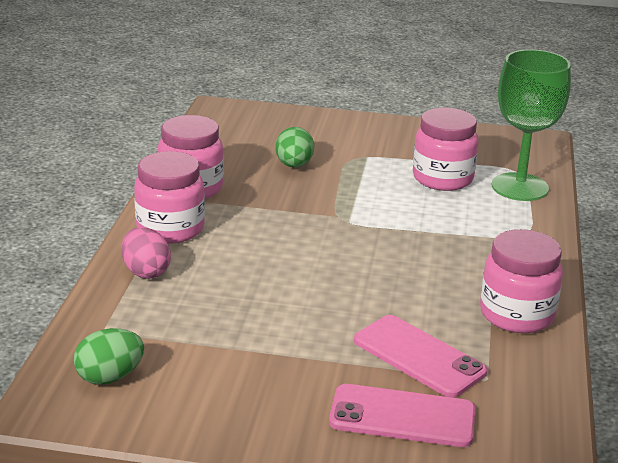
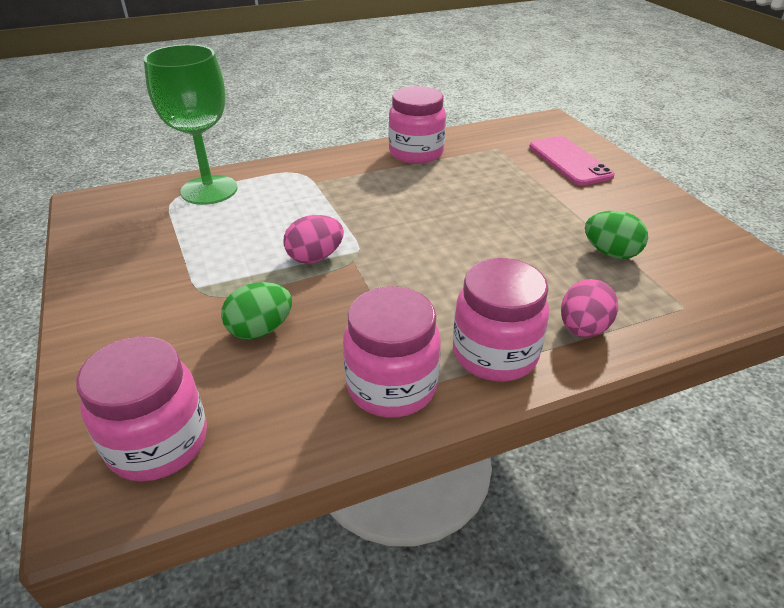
camera: 120 degrees left, 10 degrees up
green egg [74,328,144,385] -> green egg moved to [585,211,648,259]
pink phone [354,315,487,398] -> none
pink jar [413,108,479,191] -> pink jar moved to [76,336,207,481]
none -> pink egg [283,215,344,264]

